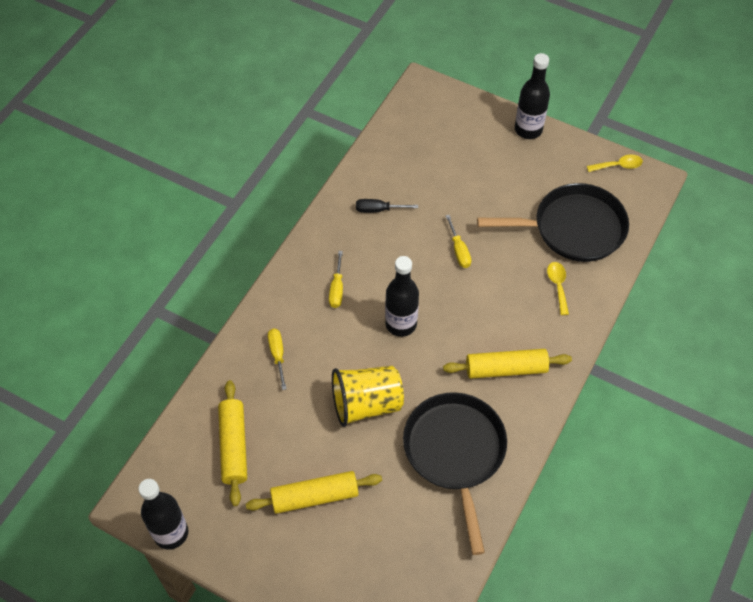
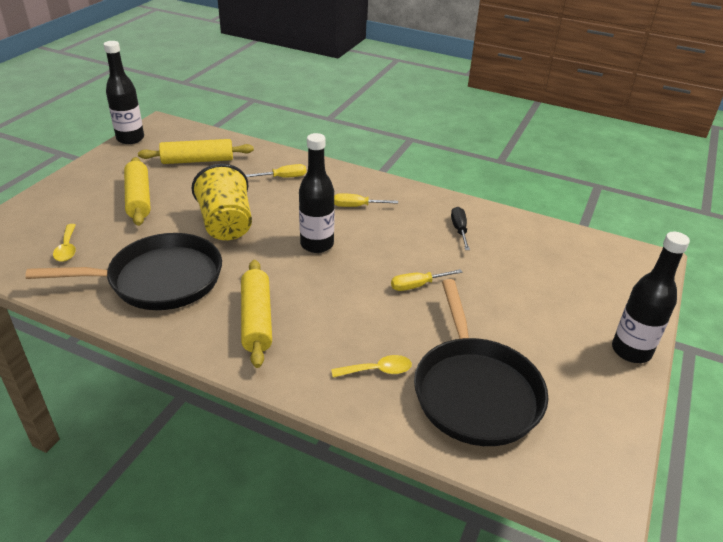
camera: 85 degrees right, 20 degrees down
yellow spoon [587,155,643,172] -> yellow spoon moved to [53,224,76,262]

